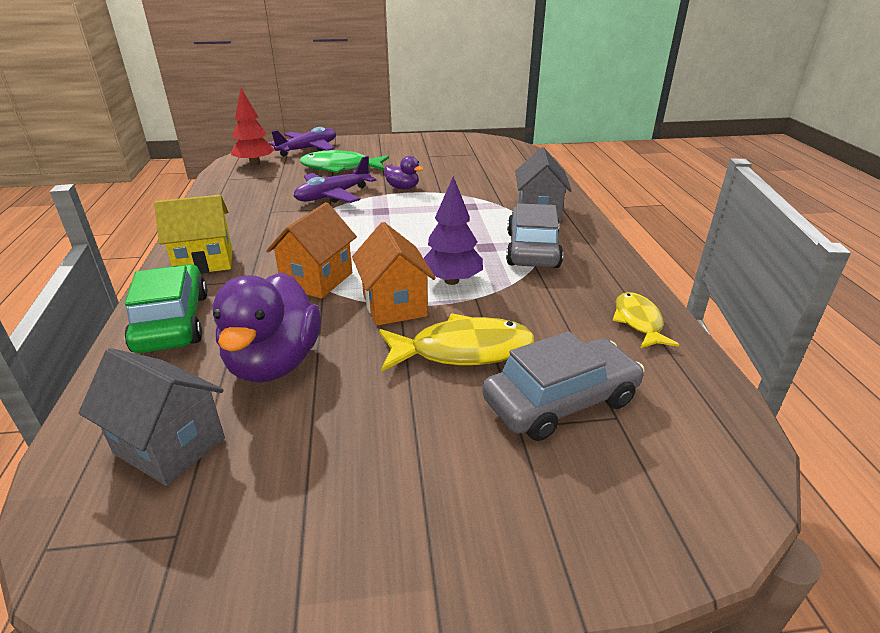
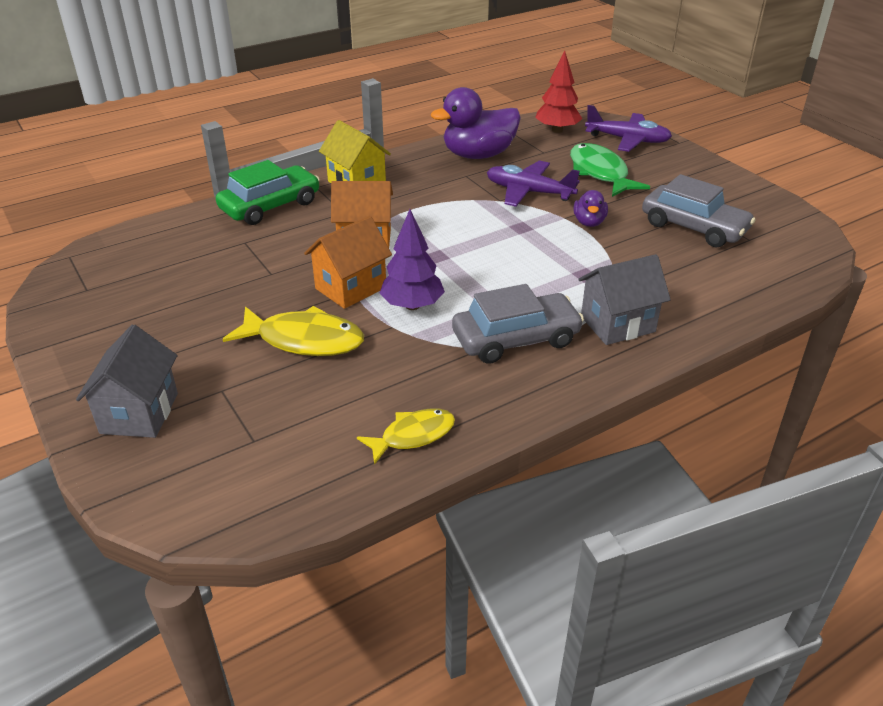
camera: 65 degrees right, 5 degrees up
grey house [78,348,225,486] -> grey house moved to [76,324,178,438]
purple duck [212,272,321,383] -> purple duck moved to [431,87,521,159]
yellow fish [379,313,534,371] -> yellow fish turned 45 degrees counterclockwise [223,306,364,356]
grey car [482,331,644,441] -> grey car moved to [642,174,755,247]

